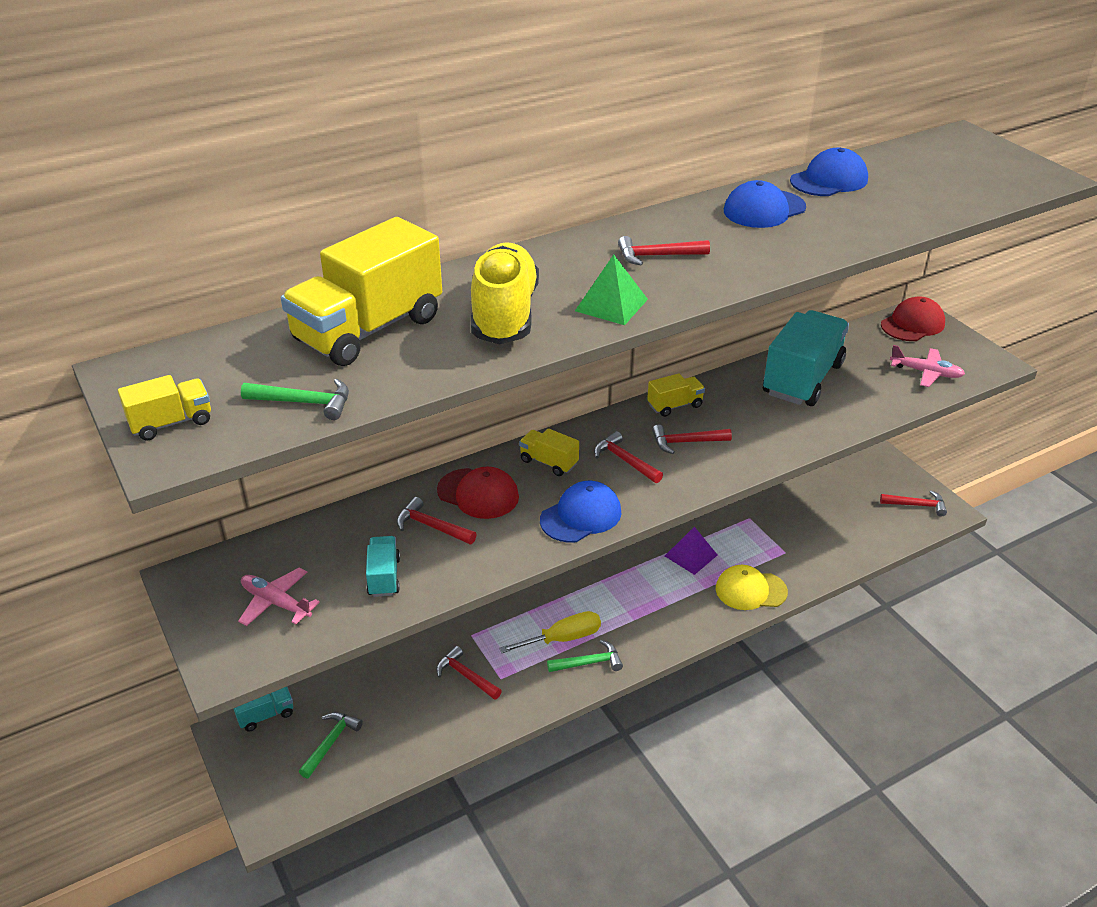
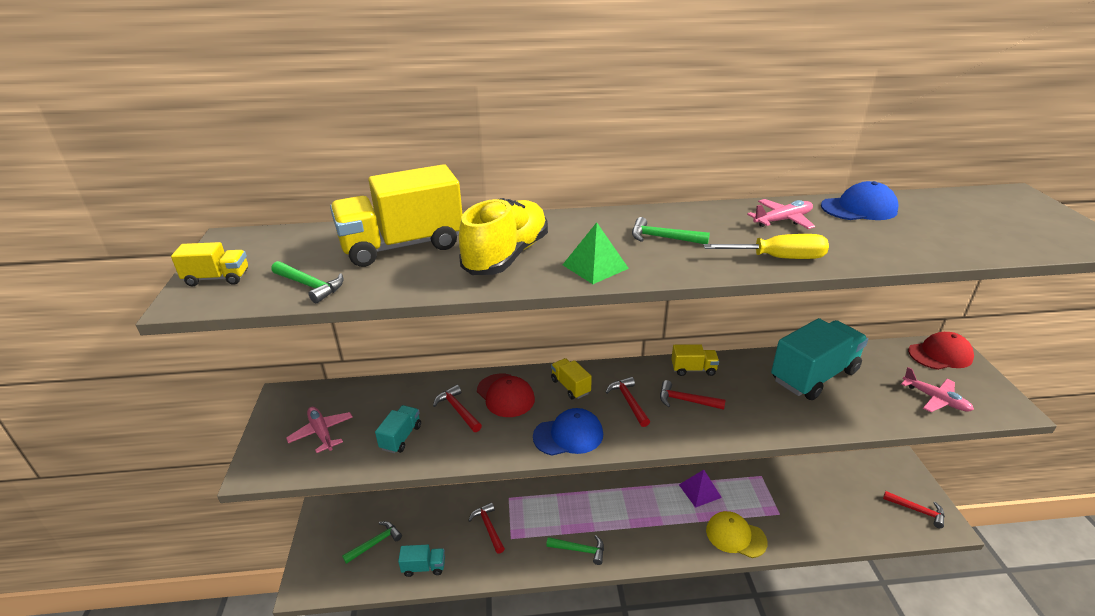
camera: 25 degrees right, 5 degrees down
turquoise truck [233,687,293,731] -> turquoise truck moved to [398,545,445,577]
yellow screwdriver [499,611,601,653] -> yellow screwdriver moved to [704,234,829,259]
red hammer [618,236,710,266] -> green hammer [632,217,710,244]
blue cap [724,180,806,228] -> pink plane [747,199,815,229]

